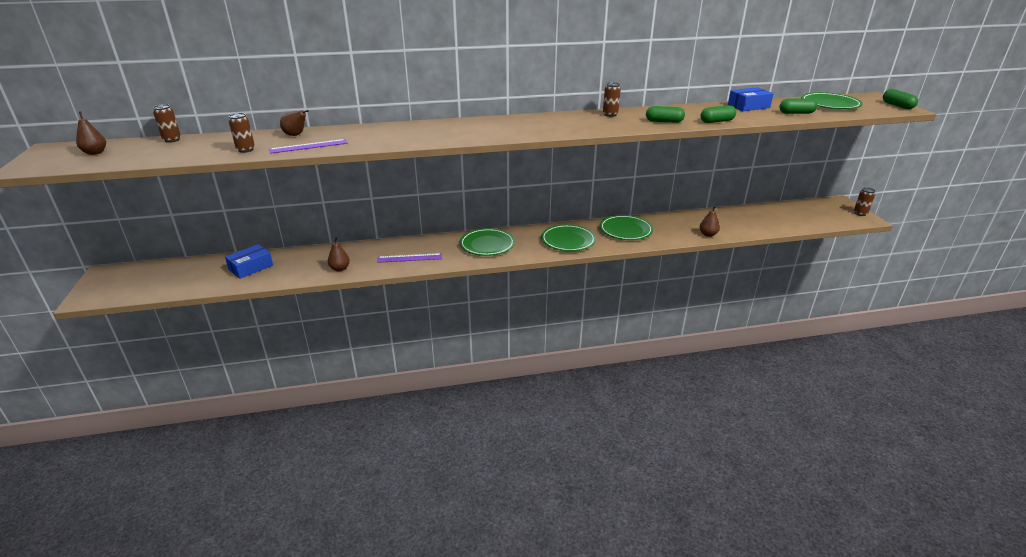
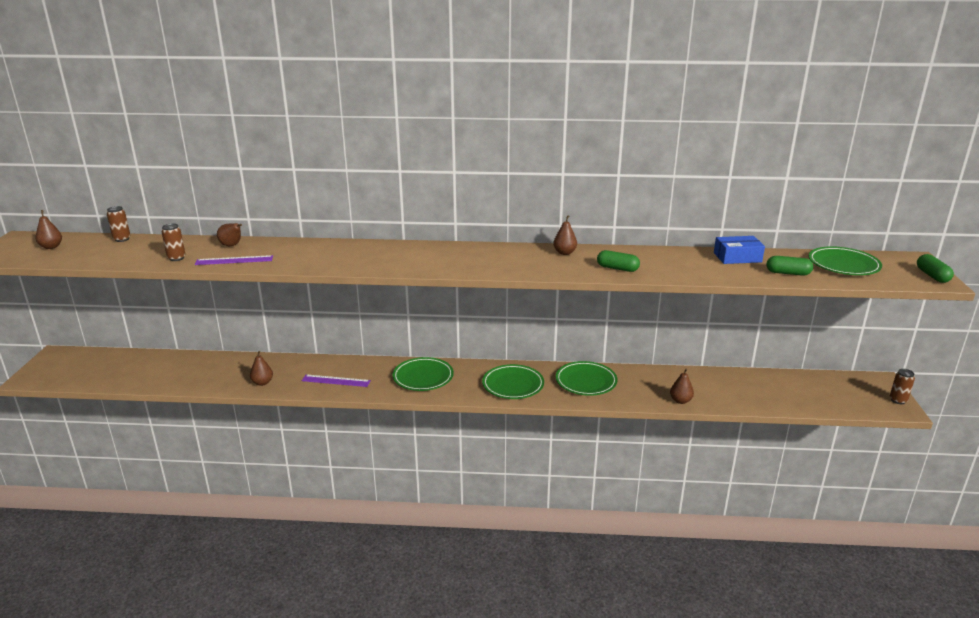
camera: 15 degrees right, 5 degrees down
blue box [225,244,273,279] -> none
brown can [603,82,621,117] -> brown pear [553,215,577,255]
green capsule [700,105,736,123] -> none

